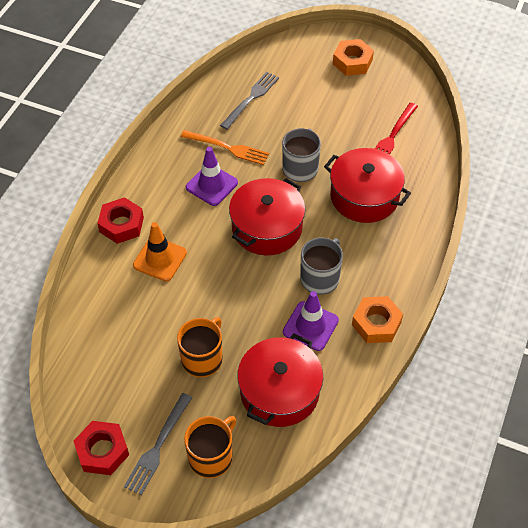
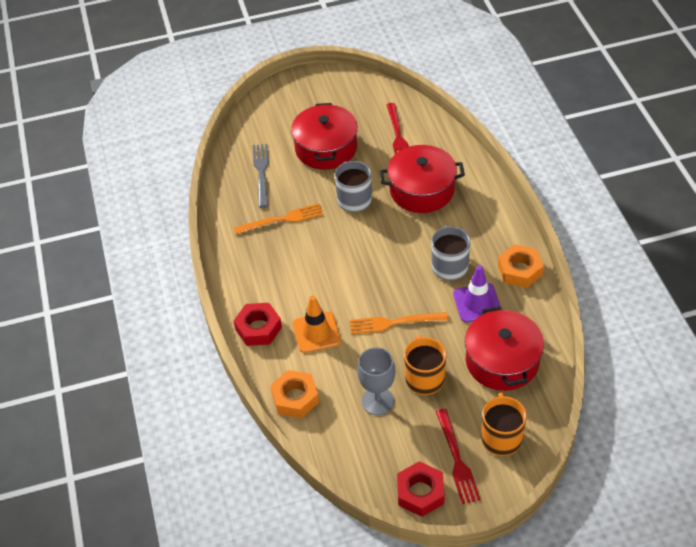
camera: 35 degrees left, 5 degrees down
grey fork [124,393,192,495] -> red fork [436,409,481,504]
purple traffic cone [186,147,238,206] -> none
red pot [229,178,305,255] -> red pot moved to [291,103,358,170]
orange nut [333,39,374,76] -> orange nut moved to [270,370,319,418]
none -> orange fork [350,312,448,334]
none -> grey goblet [357,347,396,415]

